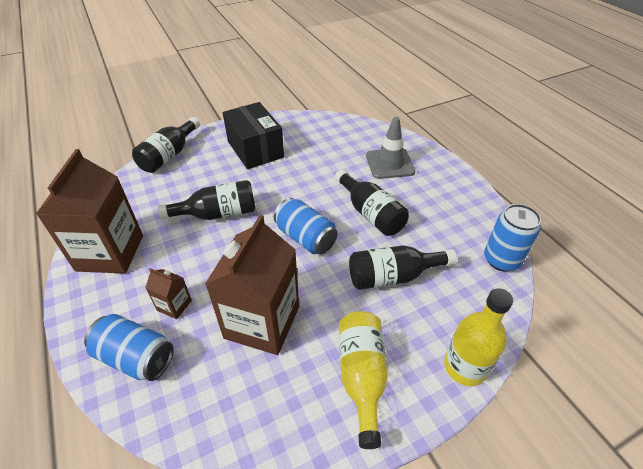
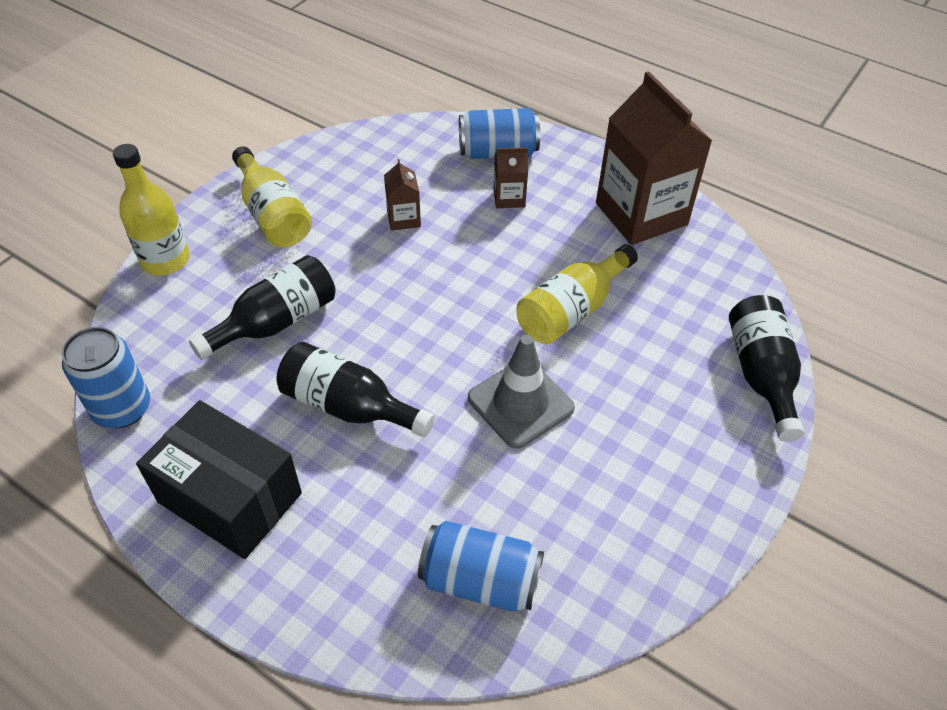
camera: 150 degrees right, 5 degrees up
black bottle [158,180,256,220] -> yellow bottle [517,244,638,344]
brown carton [205,215,299,355] -> brown carton [384,159,421,231], size x0.44
black box [223,102,284,169] -> black box moved to [136,400,302,559]
blue can [274,198,338,254] -> blue can moved to [418,520,544,612]
grey traffic cone [366,117,415,179] -> grey traffic cone moved to [468,335,575,449]

